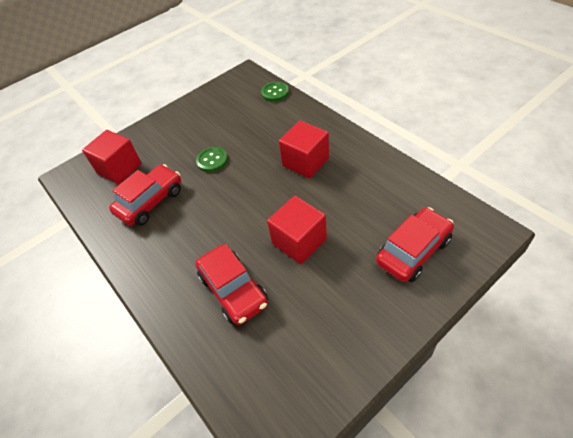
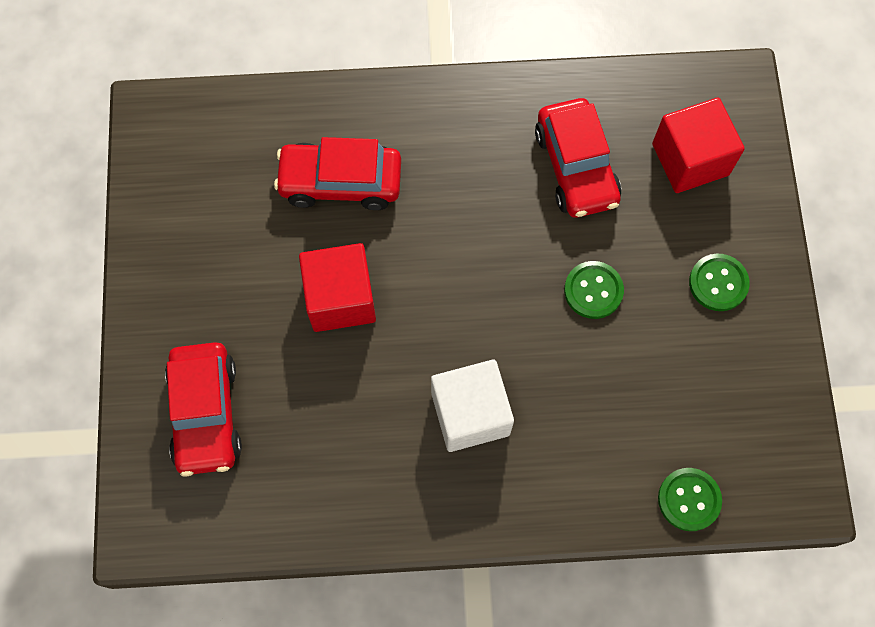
camera: 120 degrees right, 20 degrees up
red cube [279,121,329,179] -> white cube [431,360,514,452]
none -> green button [689,254,750,311]

